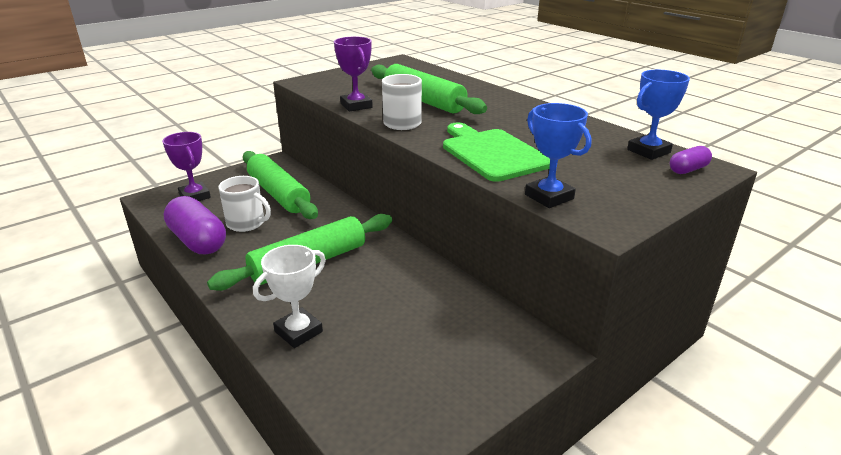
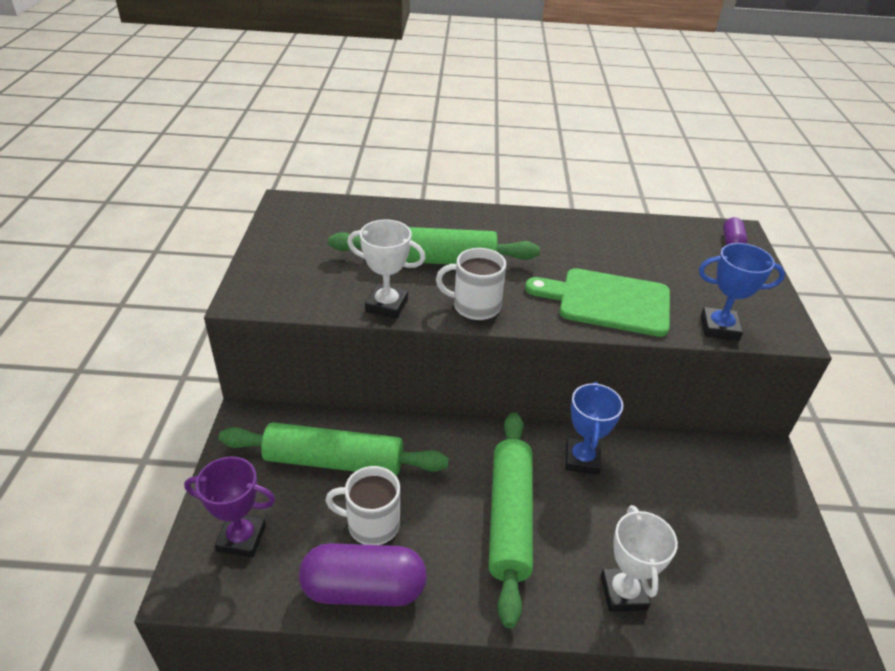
camera: 50 degrees left, 10 degrees up
white mug [218,176,271,232] -> white mug turned 150 degrees counterclockwise [325,466,400,545]
purple trophy [334,37,373,112] -> white trophy [347,220,425,319]
blue trophy [627,70,690,160] -> blue trophy moved to [565,382,623,475]

